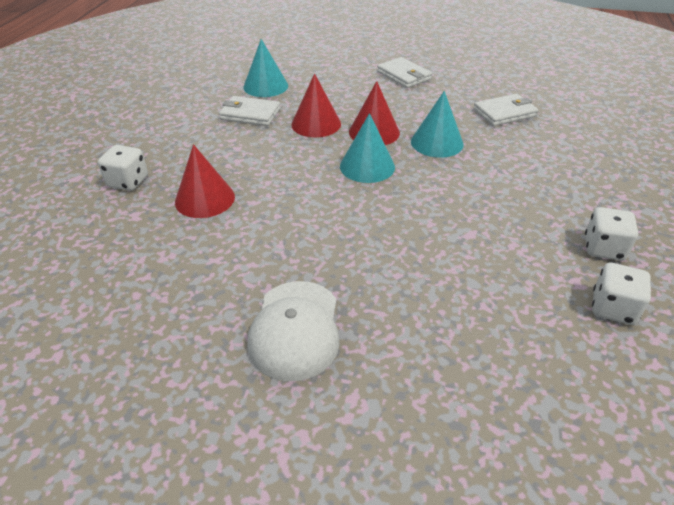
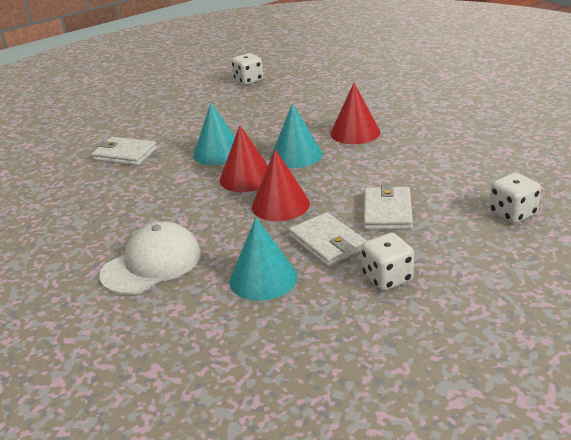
camera: 135 degrees left, 10 degrees down
red cone [175,144,235,218] -> red cone moved to [330,83,380,144]
white cap [247,281,340,381] -> white cap moved to [99,221,201,295]
white wallet [377,57,432,88] -> white wallet moved to [364,184,413,230]
white dice [592,263,651,325] -> white dice moved to [361,233,414,291]

